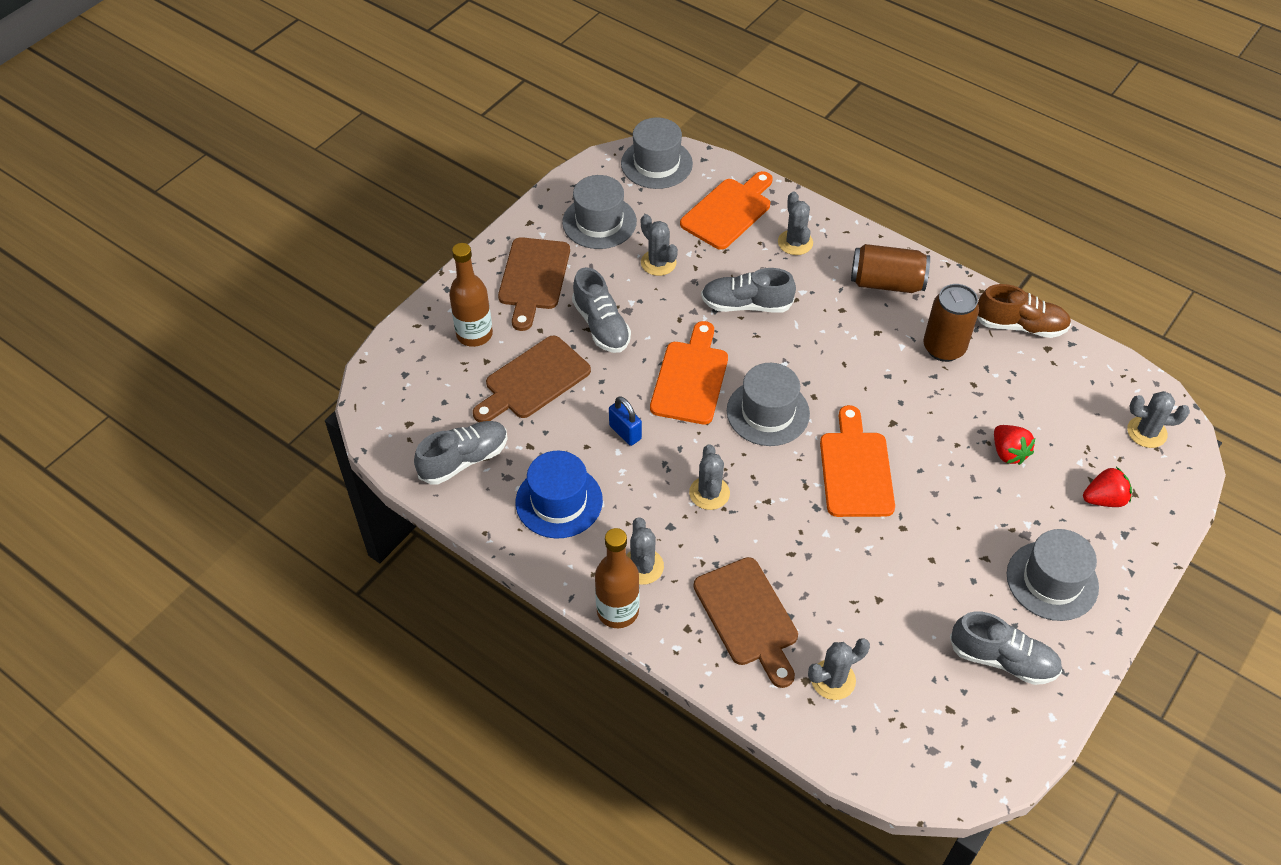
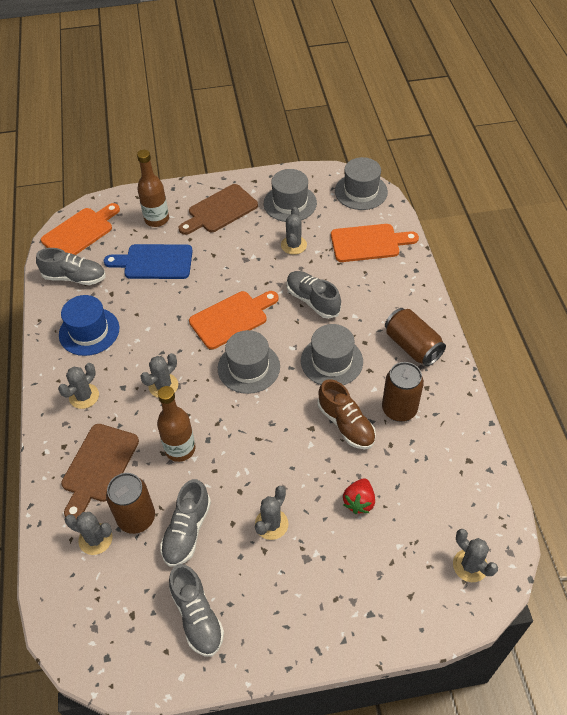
camera: 45 degrees right, 0 degrees up
brown cutting board [473,336,591,422] -> blue cutting board [104,244,193,279]
grey shoe [572,267,631,353] -> grey shoe moved to [160,479,211,567]
brown bottle [595,528,640,628] -> brown bottle moved to [157,386,195,462]
blue padlock [609,396,642,446] -> none
grey cactus [778,191,813,255] -> grey cactus moved to [255,486,288,540]
orange cutting board [820,405,895,517] -> orange cutting board moved to [41,203,120,255]
brown shoe [977,284,1071,338] -> brown shoe moved to [318,379,376,449]
grey hat [1007,529,1099,621] -> grey hat moved to [301,324,363,385]
red strawberry [1083,467,1132,507] -> none
none -> brown can [106,473,155,534]

